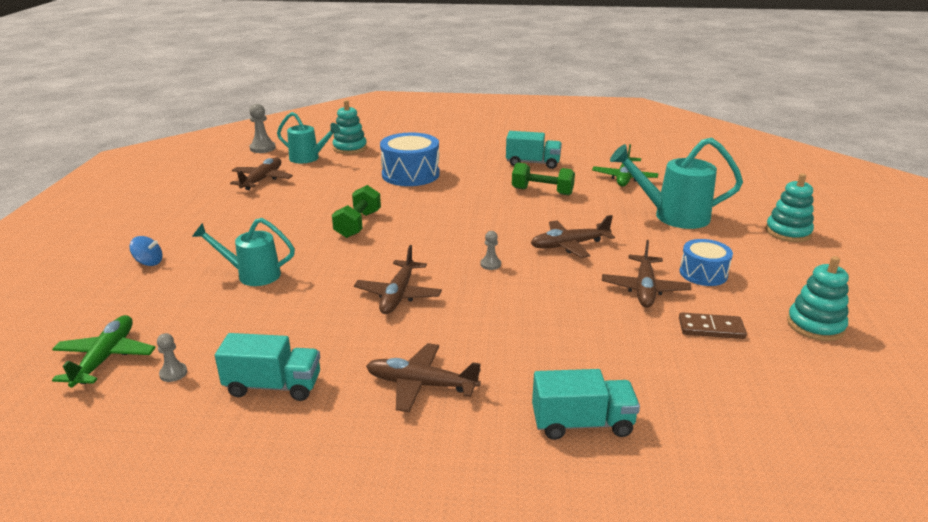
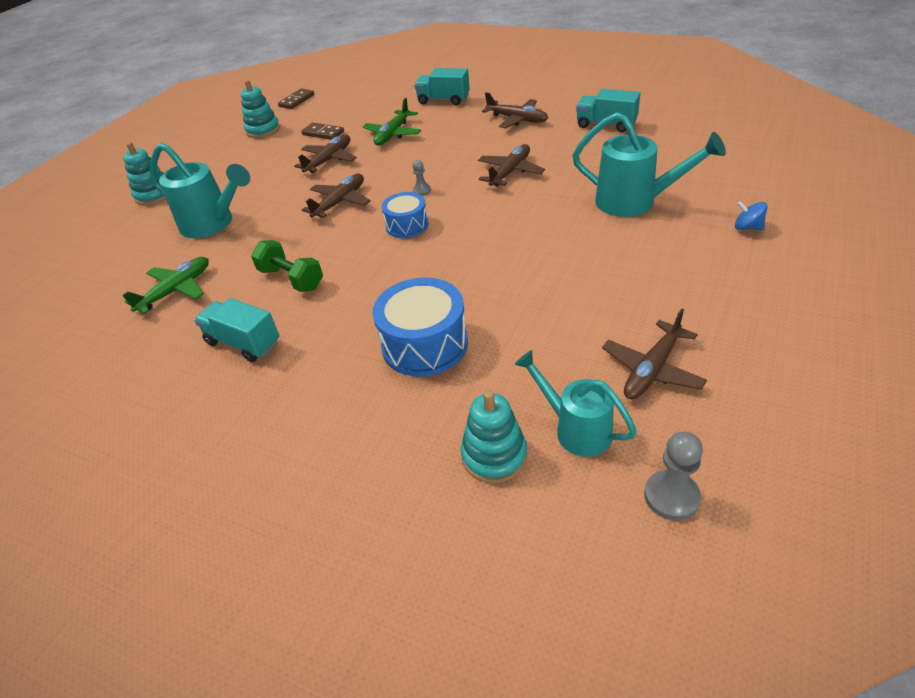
camera: 155 degrees left, 15 degrees up
green plane [52,315,156,388] -> green plane moved to [363,98,421,145]
grey pawn [157,333,187,382] -> none
turquoise watering can [192,218,295,286] -> turquoise watering can [572,112,726,217], size x1.51
green dumbbell [332,185,381,238] -> none
brown plane [531,215,615,258] -> brown plane turned 60 degrees counterclockwise [302,174,371,218]
blue drum [679,239,733,286] -> blue drum moved to [382,192,428,238]
none -> brown domino [278,88,314,109]

